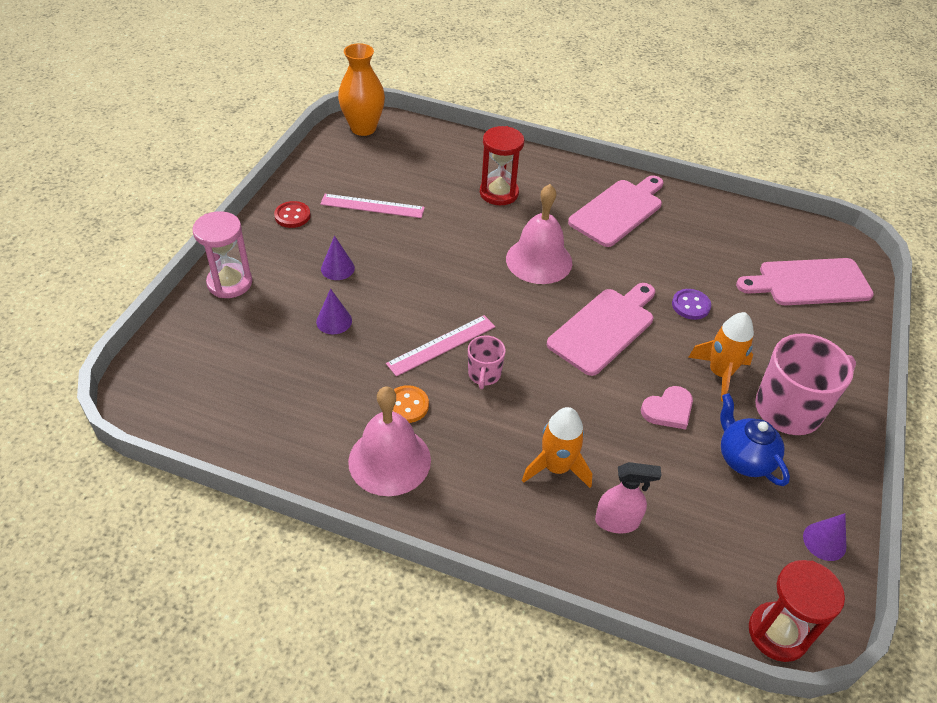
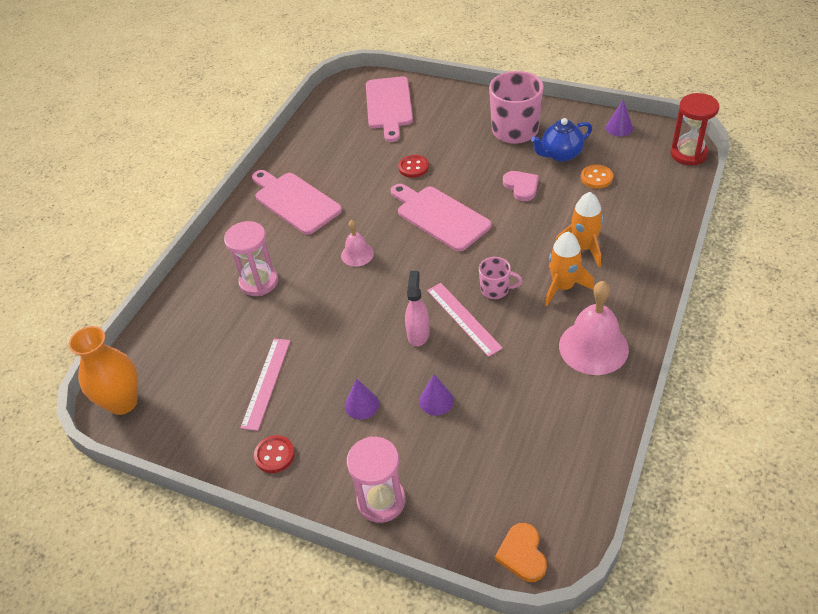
camera: 80 degrees left, 0 degrees up
orange button [393,385,429,423] -> orange button moved to [581,164,613,189]
red hourglass [480,126,524,205] -> pink hourglass [224,221,278,296]
pink bell [506,184,572,284] -> pink bell [341,220,374,267], size x0.55
pink spray bottle [595,462,661,533] -> pink spray bottle moved to [405,271,430,346]
purple button [672,289,711,320] -> red button [398,155,429,178]
orange rocket [688,312,754,401] -> orange rocket moved to [545,232,594,306]
none -> orange heart [495,523,547,582]

